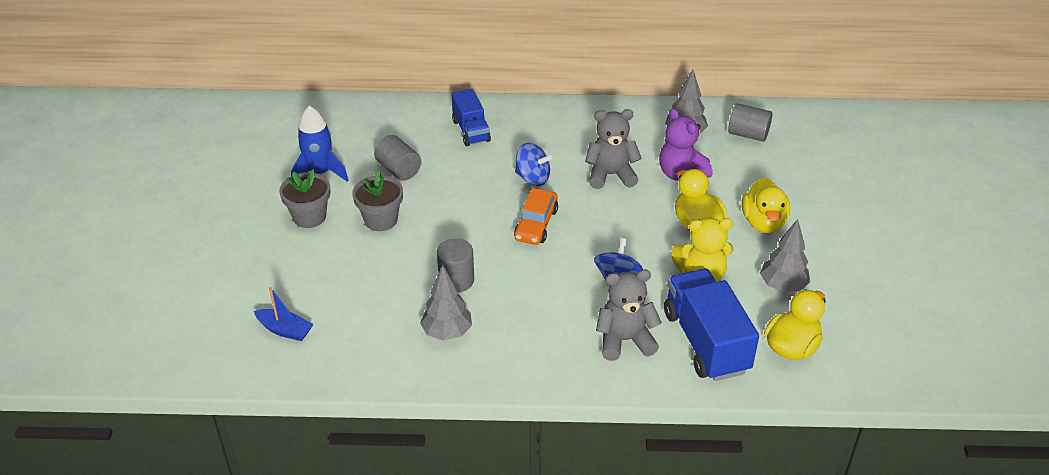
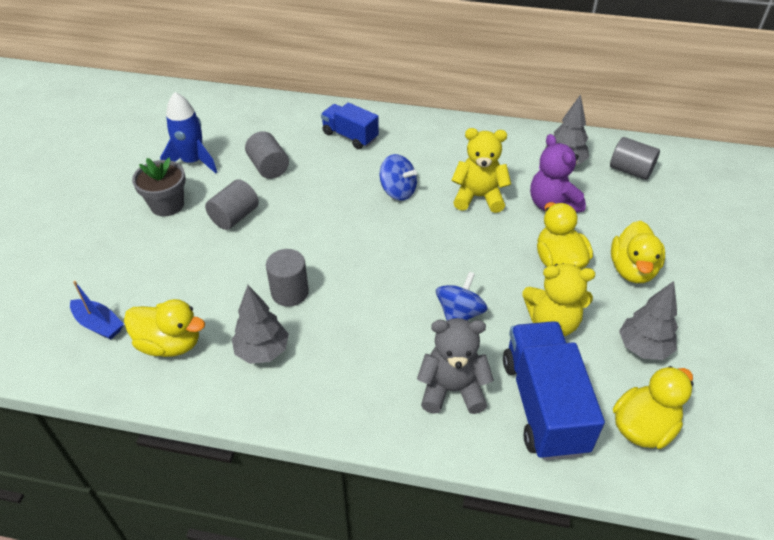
camera: 10 degrees right, 5 degrees up
grey flower pot [352,171,403,231] -> grey cylinder [205,179,259,230]
blue truck [452,89,491,146] -> blue truck turned 135 degrees clockwise [321,102,379,149]
orange car [514,188,558,245] -> none
grey teddy bear [585,109,642,189] -> yellow teddy bear [451,128,511,213]
none -> yellow duck [124,299,205,357]

